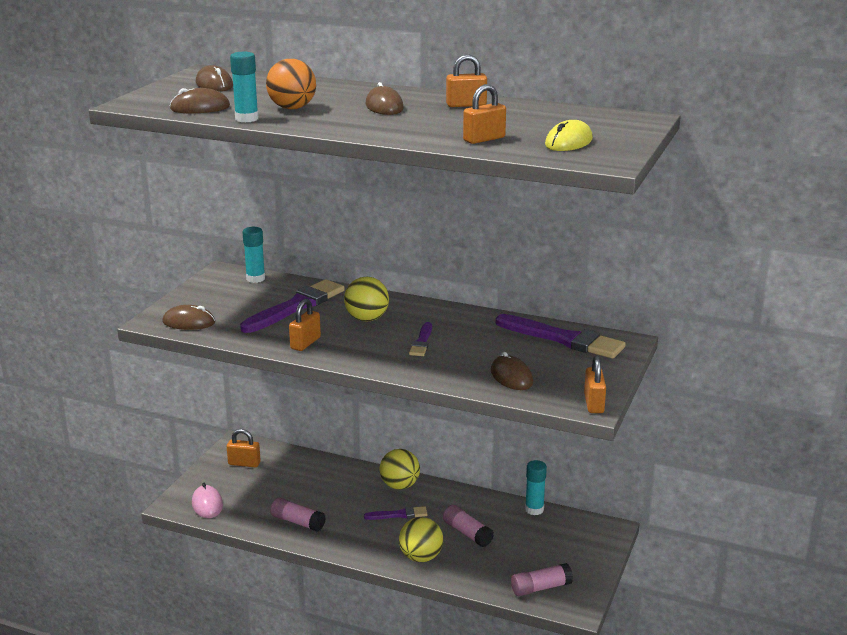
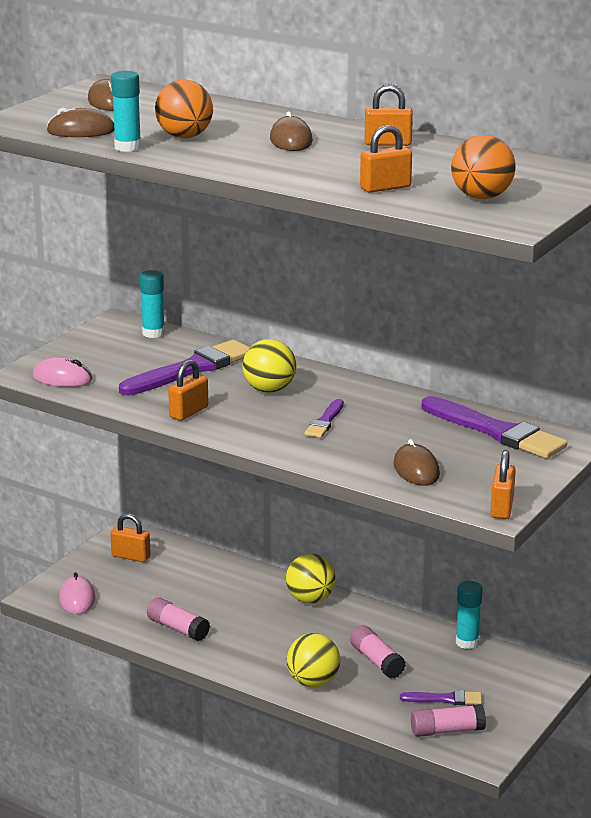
camera: 10 degrees right, 0 degrees up
brown mouse [162,305,215,330] -> pink mouse [32,357,93,387]
purple brush [364,506,427,520] -> purple brush moved to [400,690,482,705]
yellow mouse [545,120,593,151] -> orange ball [451,135,515,199]

